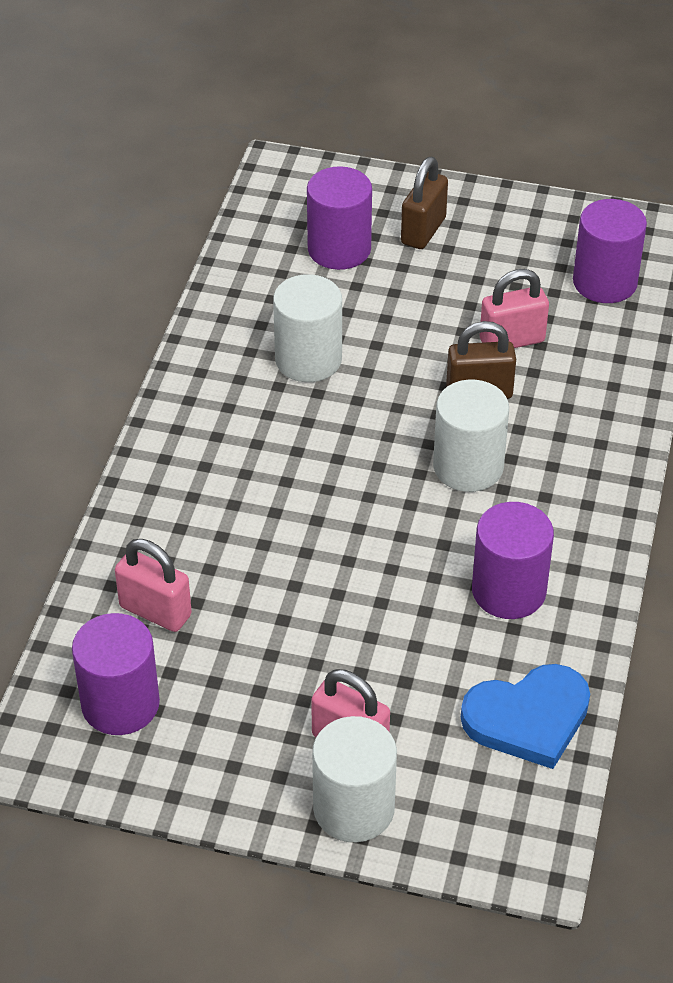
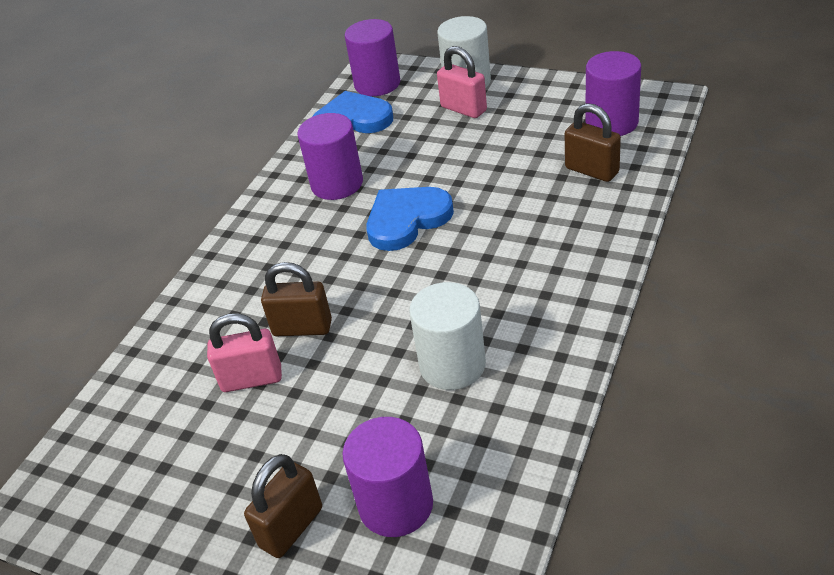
camera: 165 degrees left, 5 degrees down
pink padlock [115,539,192,632] -> brown padlock [565,103,621,182]
white cylinder [433,380,509,492] -> none
purple cylinder [573,199,647,303] -> purple cylinder moved to [345,19,400,96]
none -> blue heart [366,187,454,251]

